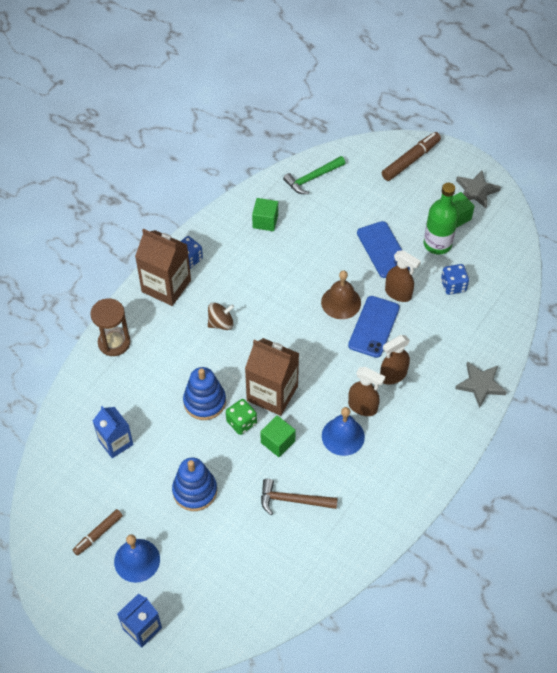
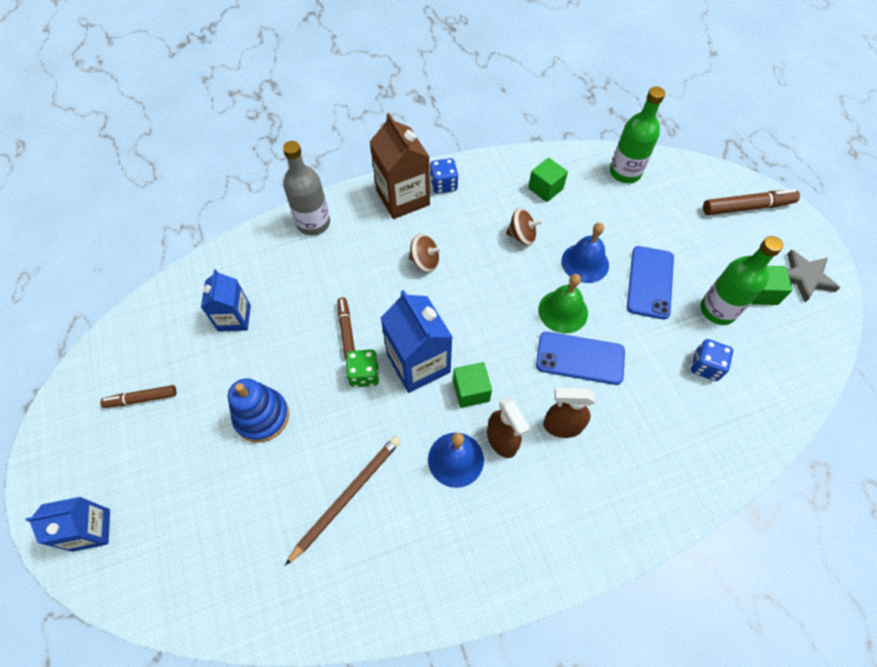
camera: 35 degrees right, 5 degrees up
brown hourglass [90,298,131,356] -> grey bottle [283,141,330,235]
blue bell [114,534,160,583] -> blue bell moved to [562,223,609,283]
blue stacking toy [183,367,226,420] -> brown marker [338,297,355,358]
brown carton [245,338,299,416] -> blue carton [381,290,452,393]
green cube [260,415,296,457] -> green cube moved to [453,362,492,408]
brown hammer [261,479,338,515] -> brown pencil [285,436,401,566]
green hammer [283,156,345,194] -> green bottle [610,87,665,183]
brown bell [321,270,361,319] -> green bell [538,274,588,333]
blue phone [348,296,400,358] -> blue phone turned 45 degrees clockwise [536,332,625,385]
brown spray bottle [385,250,421,302] -> none
grey star [455,361,507,408] -> none
none -> brown spinning top [506,208,543,246]

